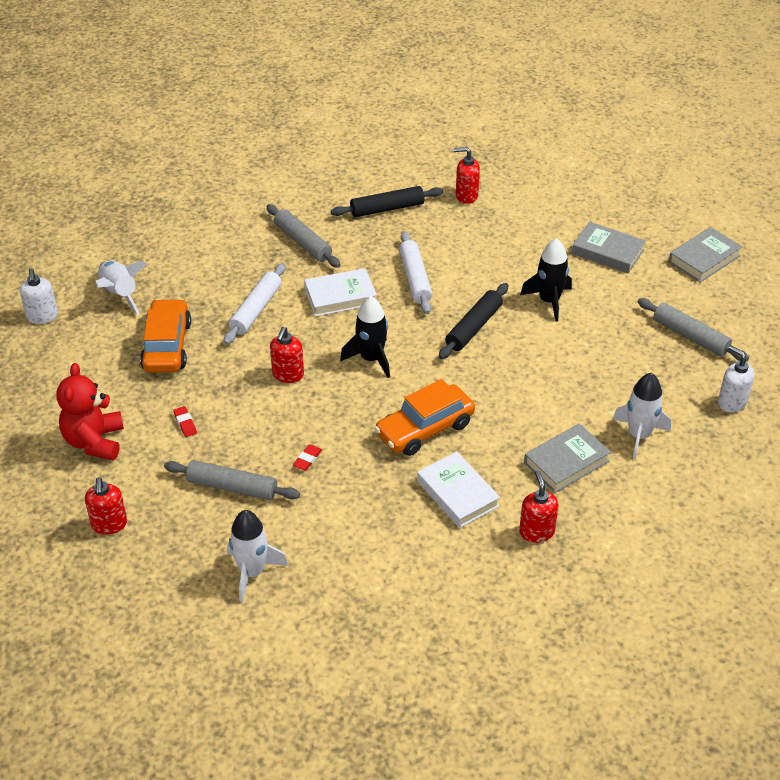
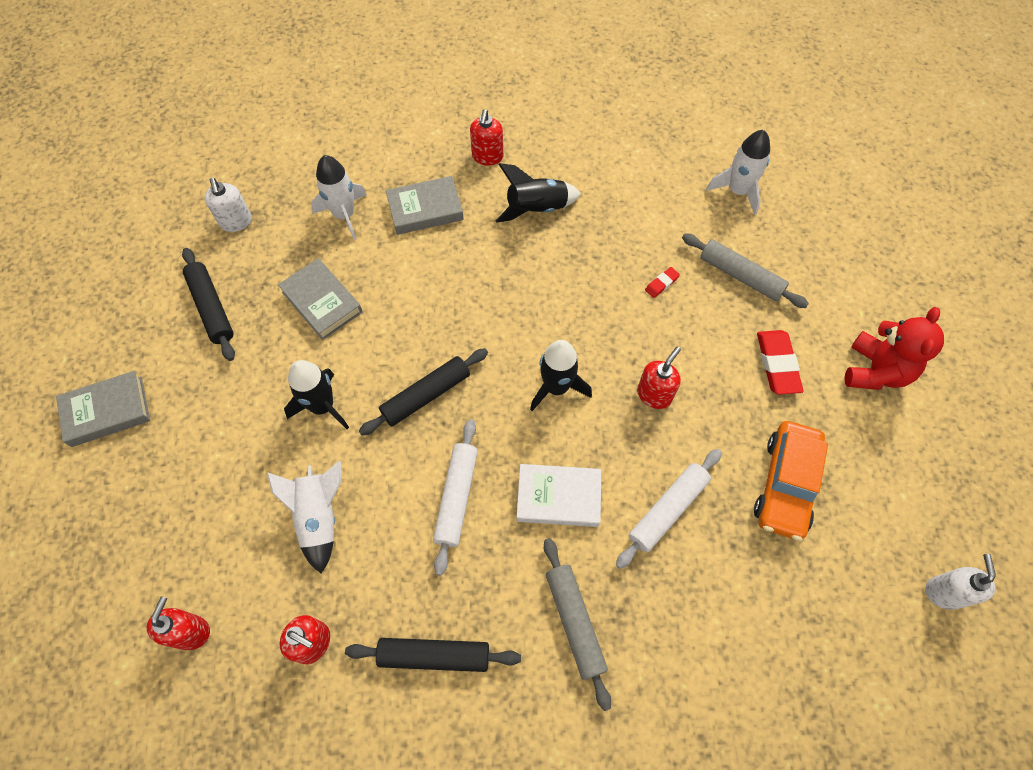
camera: 160 degrees left, 20 degrees up
red soap dispenser [85,477,127,535] -> red soap dispenser moved to [147,597,210,650]
white rocket [95,260,147,315] -> white rocket moved to [267,461,341,574]
red eraser [173,406,197,437] -> red eraser [757,330,804,395], size x1.96
orange car [374,379,475,456] -> none
white book [417,451,500,528] -> black rocket [496,163,581,223]
grey book [572,222,646,273] -> grey book moved to [278,258,363,340]
grey rolling pin [638,298,749,362] -> black rolling pin [182,248,235,361]

